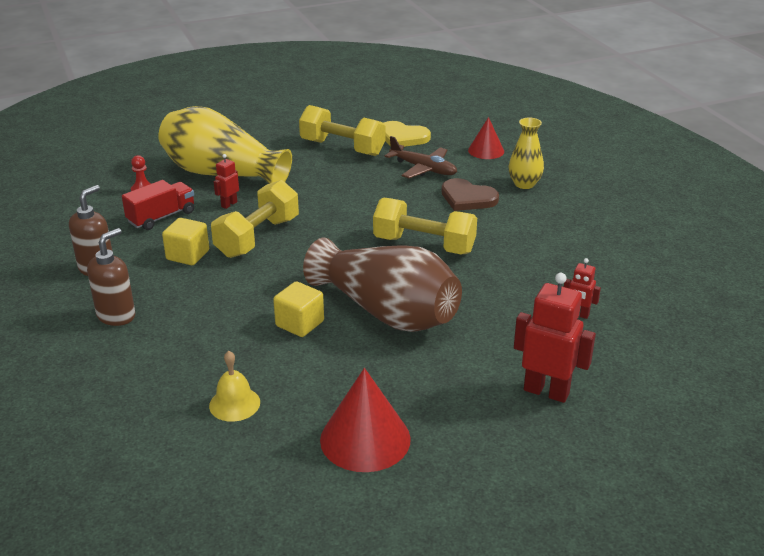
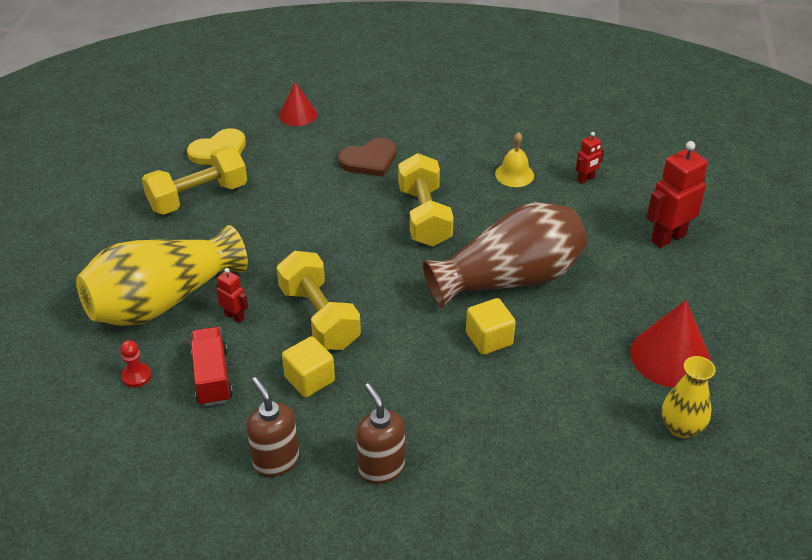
camera: 60 degrees left, 10 degrees up
yellow bell [209,351,260,422] -> yellow bell moved to [495,132,534,187]
red robot [214,154,239,209] -> red robot turned 150 degrees clockwise [216,268,248,323]
yellow dumbbell [373,198,477,254] -> yellow dumbbell turned 60 degrees counterclockwise [398,153,454,246]
brown plane [385,136,457,178] -> none
yellow vase [508,118,544,189] -> yellow vase moved to [662,356,716,438]

